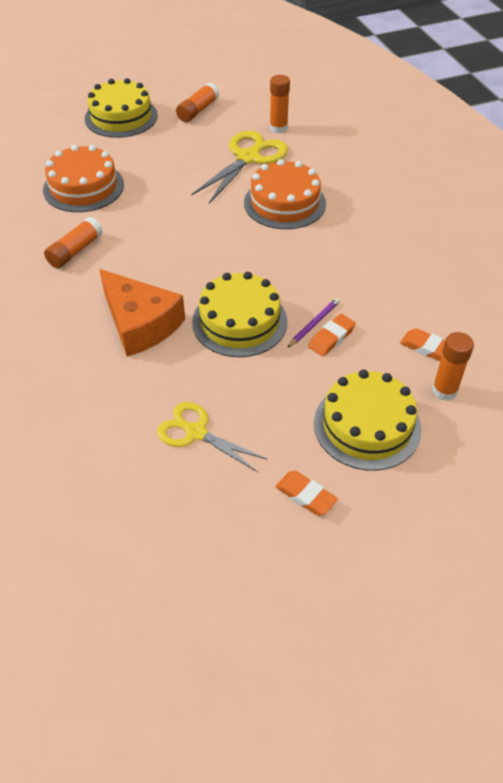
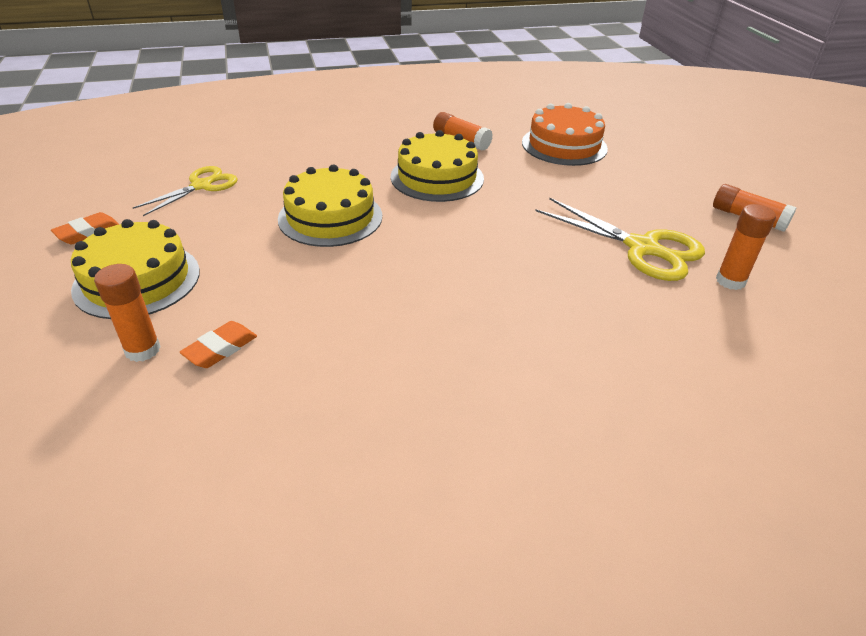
camera: 95 degrees right, 10 degrees down
yellow cake [85,78,158,138] -> yellow cake moved to [391,130,484,202]
orange cheese [99,269,185,357] -> none
orange cake [244,159,326,229] -> none
purple pencil [287,298,340,348] -> none
orange eraser [308,314,356,356] -> none

